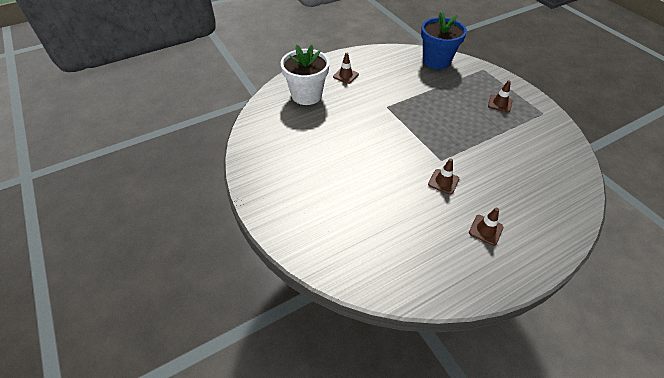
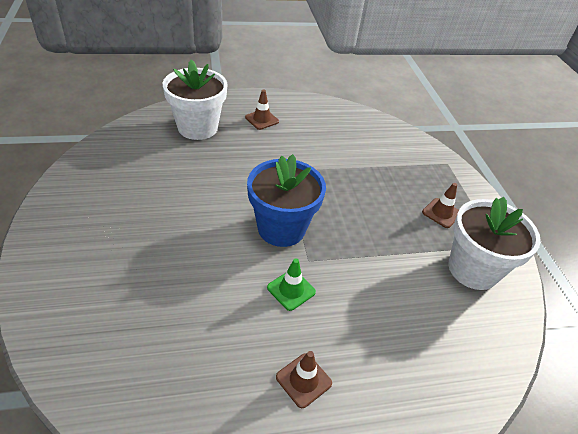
camera: 15 degrees right, 5 degrees down
blue flower pot [421,12,467,69] -> blue flower pot moved to [247,154,326,247]
brown traffic cone [428,158,459,194] -> green traffic cone [267,258,316,311]
none -> white flower pot [449,197,541,290]

